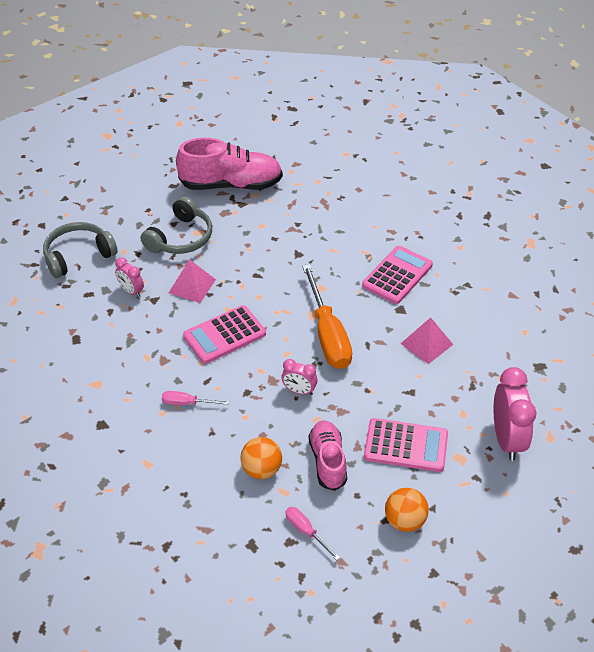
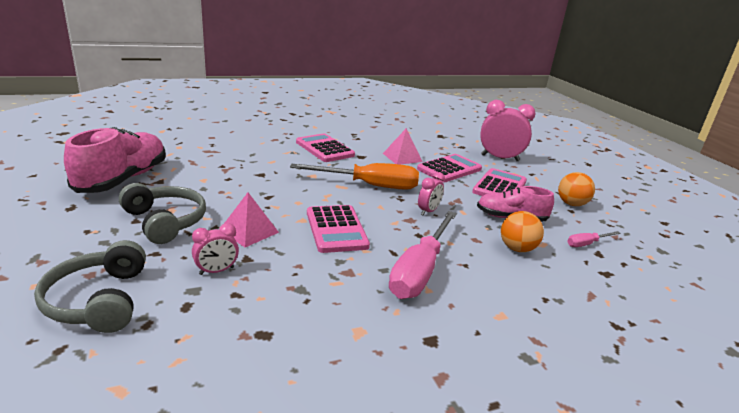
camera: 75 degrees left, 20 degrees down
pink screwdriver [162,391,229,405] -> pink screwdriver [389,211,457,299], size x2.19
none -> pink calculator [417,154,482,182]

